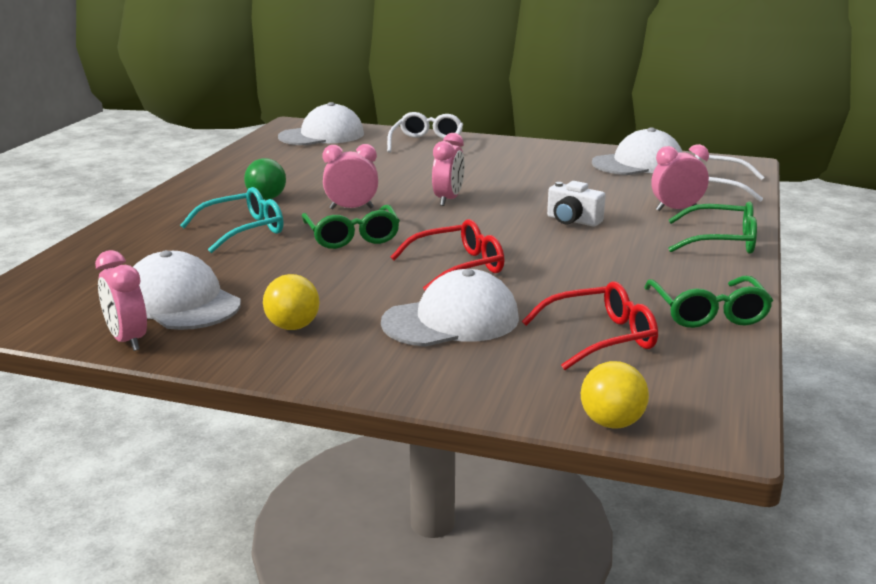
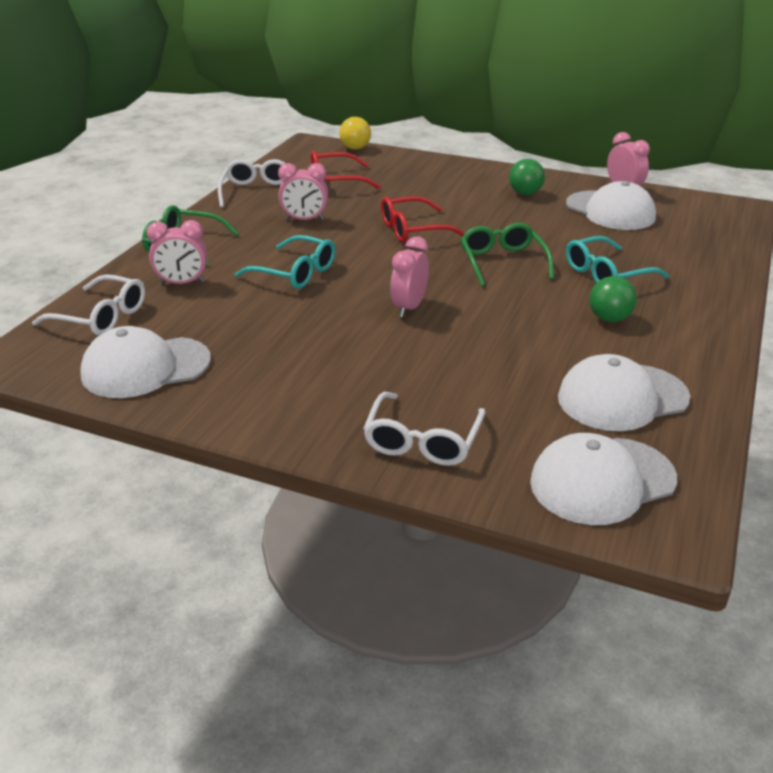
camera: 175 degrees left, 10 degrees up
yellow ball [263,274,320,330] -> green ball [509,159,545,195]
pink clock [322,144,378,209] -> pink clock moved to [278,163,328,220]
white cap [381,269,519,347] -> white cap moved to [558,354,690,431]
white camera [547,181,605,227] -> turquoise glasses [235,235,336,289]
green glasses [644,276,773,328] -> white glasses [218,159,285,208]

